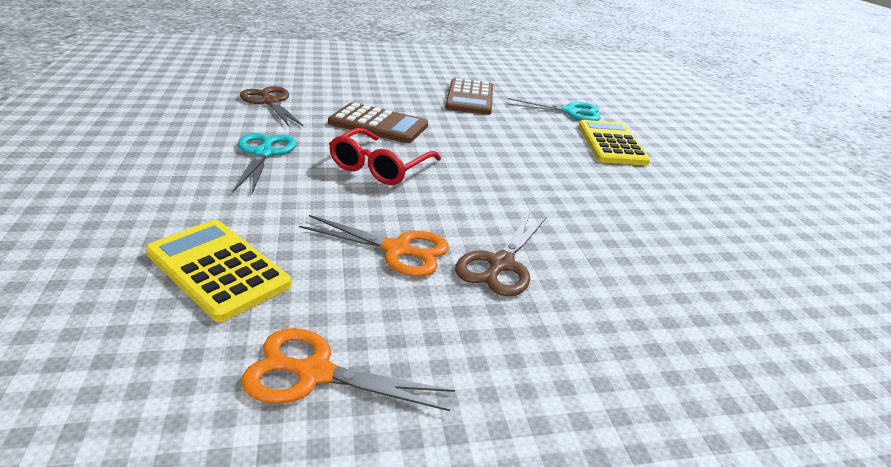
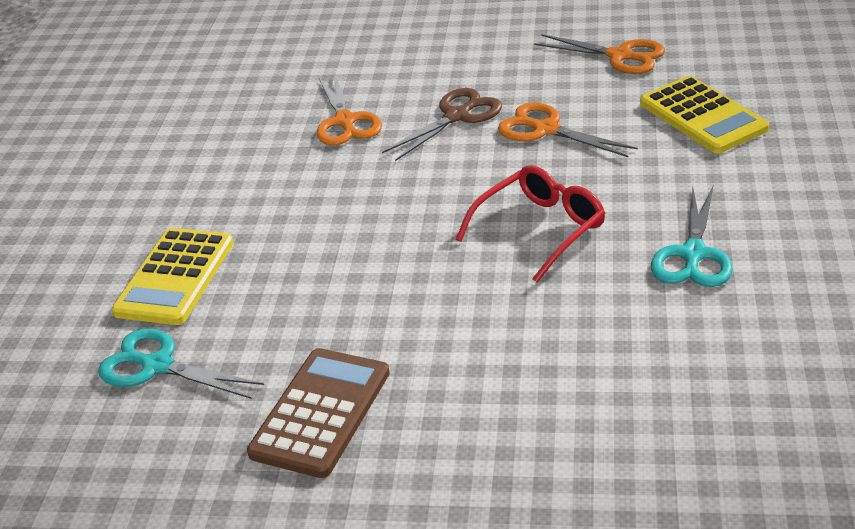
camera: 155 degrees left, 5 degrees up
brown scissors [240,86,303,126] -> none
brown calculator [328,102,428,143] -> none
none -> orange scissors [317,74,382,145]

